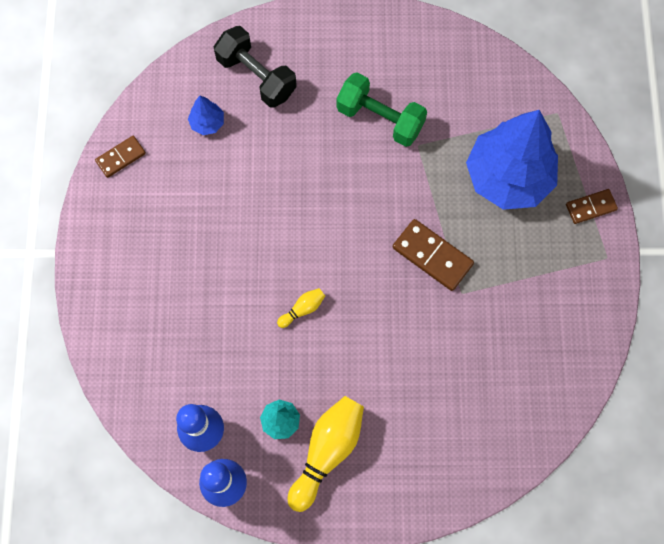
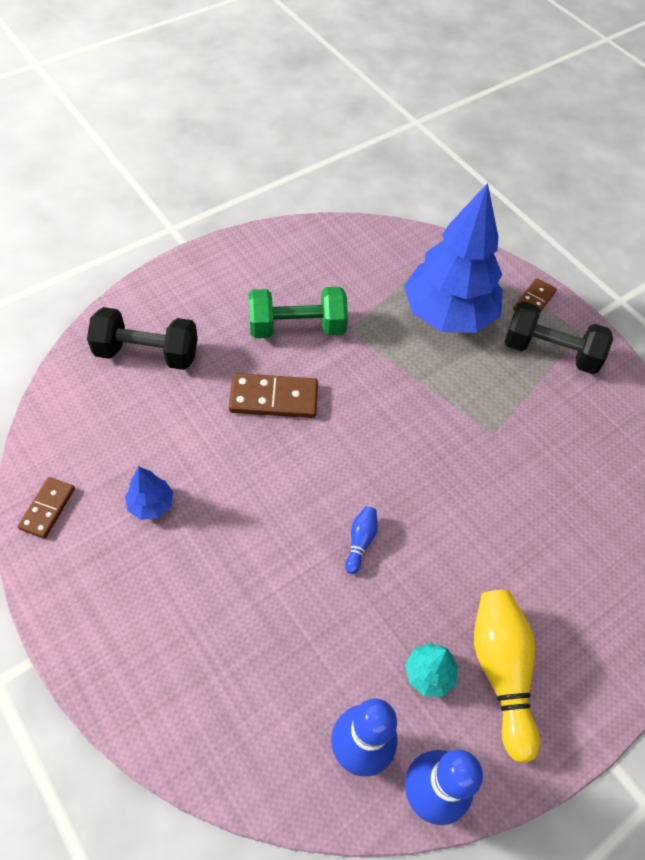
camera: 40 degrees left, 15 degrees down
blue tree [188,96,224,135] -> blue tree moved to [125,466,173,520]
yellow bowling pin [277,288,325,328] -> blue bowling pin [345,506,378,574]
brown domino [393,219,474,291] -> brown domino moved to [229,373,318,418]
none -> black dumbbell [505,301,613,374]

